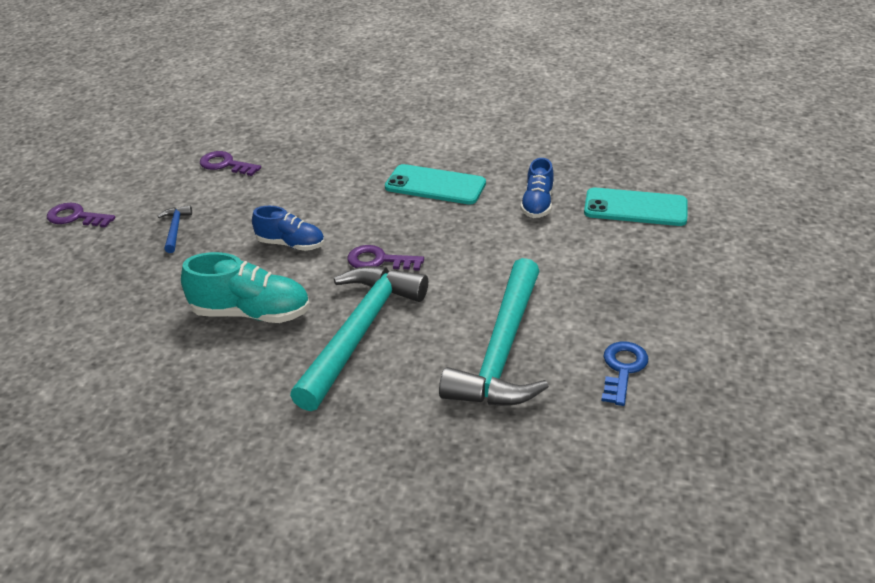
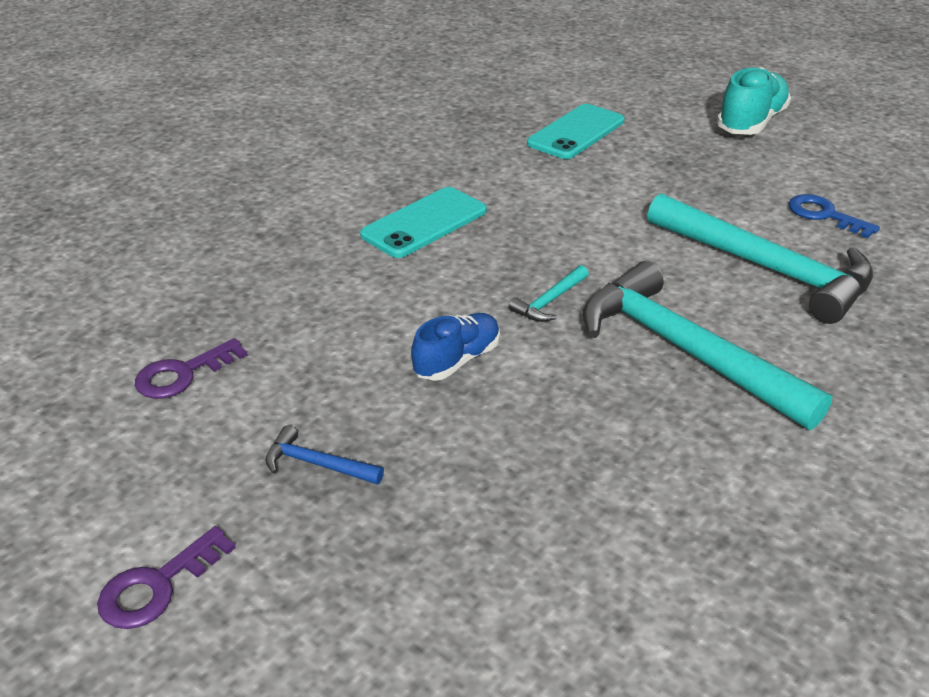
camera: 65 degrees left, 0 degrees up
turquoise shoe [181,252,310,323] -> turquoise shoe moved to [716,67,791,135]
purple key [347,245,424,271] -> turquoise hammer [509,265,589,322]
blue shoe [520,158,554,218] -> none

